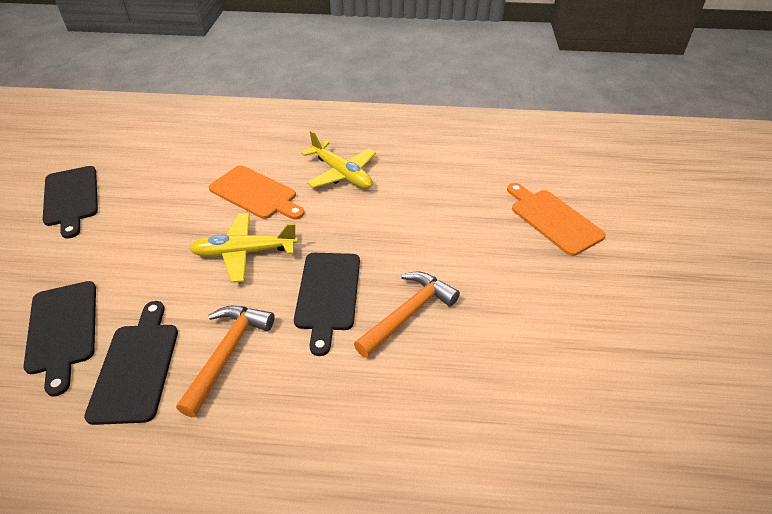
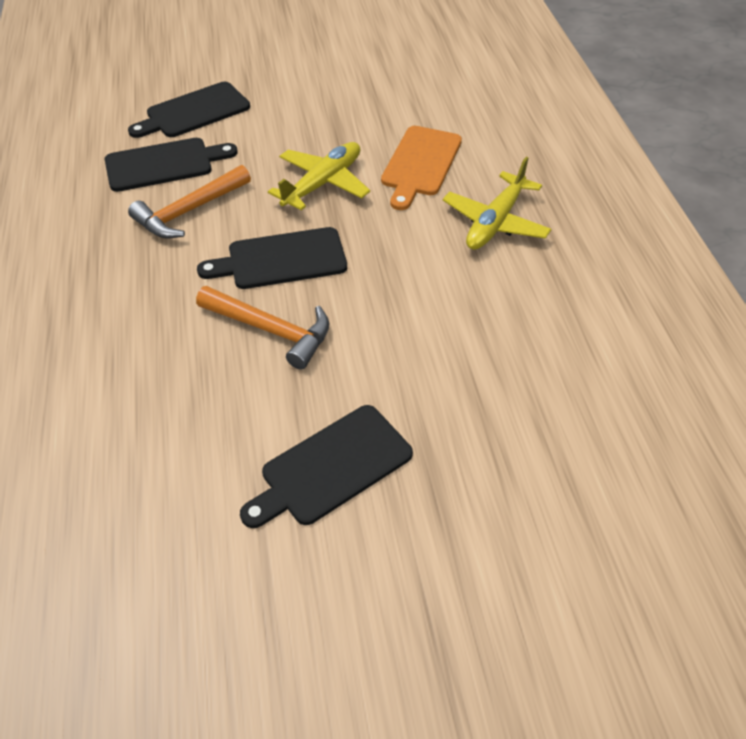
camera: 75 degrees right, 5 degrees up
black cutting board [43,166,98,239] -> black cutting board moved to [240,405,413,528]
orange hammer [176,306,275,417] -> orange hammer turned 135 degrees clockwise [128,165,251,238]
yellow plane [189,213,298,282] -> yellow plane turned 60 degrees clockwise [268,142,370,210]
orange cutting board [507,183,606,256] -> none

